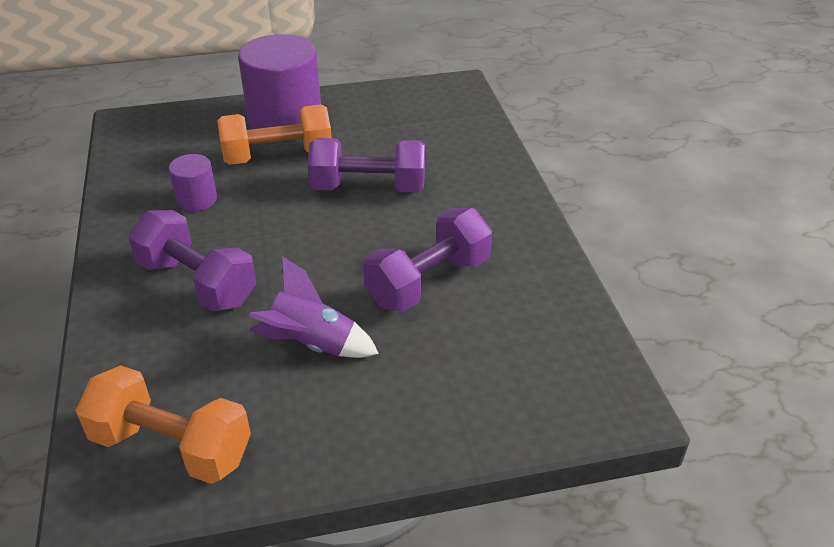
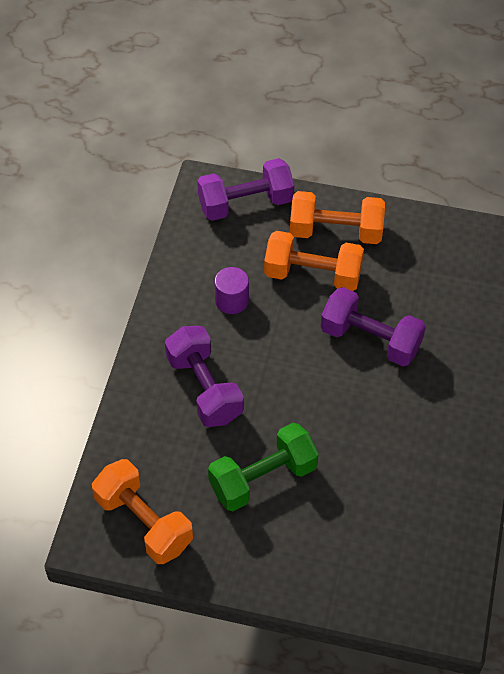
camera: 25 degrees right, 15 degrees up
purple cylinder [238,34,321,129] -> orange dumbbell [290,191,385,244]
purple rocket [249,256,379,358] -> green dumbbell [208,423,319,511]
purple dumbbell [363,208,492,312] -> purple dumbbell moved to [197,158,294,221]

